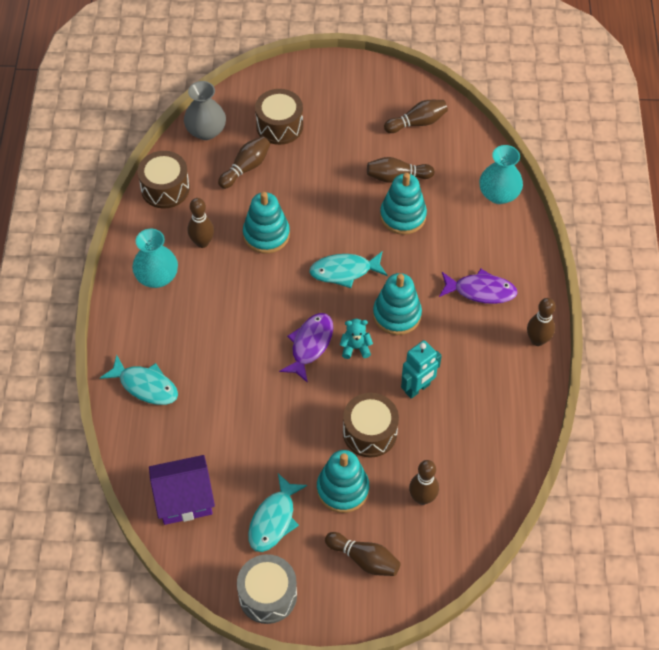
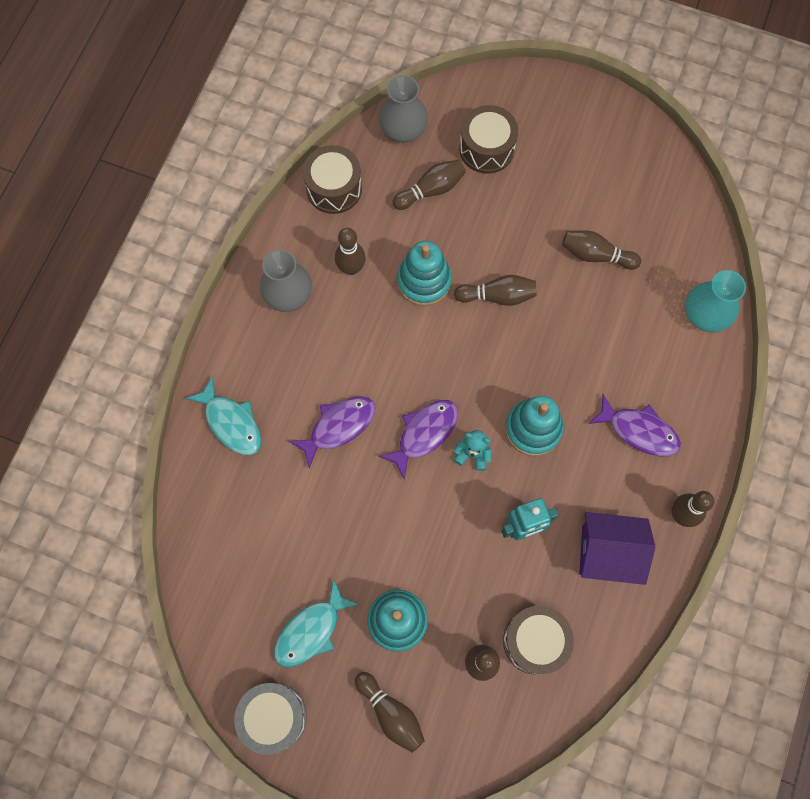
camera: 20 degrees right, 15 degrees up
turquoise vase [132,229,178,288] -> grey vase [260,249,312,312]
purple house [149,455,215,525] -> purple house moved to [579,512,655,585]
turquoise fish [309,252,387,288] -> none
brown drum [343,393,399,458] -> brown drum moved to [503,606,574,675]
turquoise stacking toy [380,173,427,235] -> none
brown bowling pin [384,100,448,133] -> brown bowling pin moved to [454,275,537,306]
none -> purple fish [289,396,375,469]

